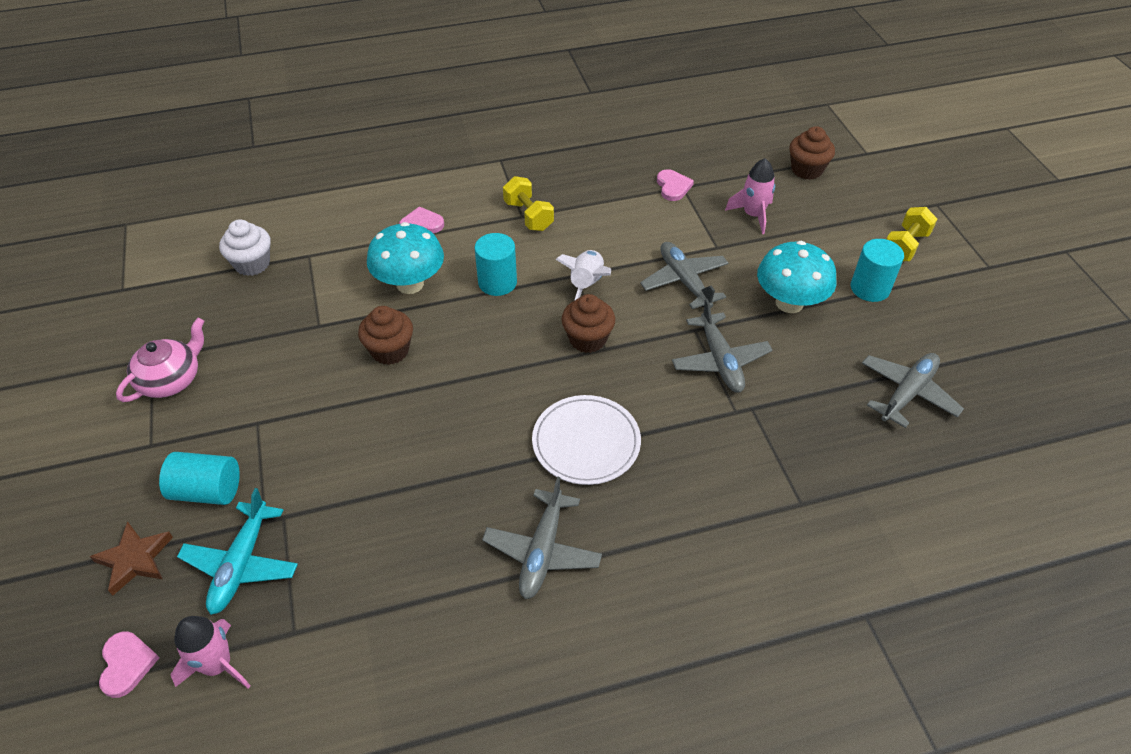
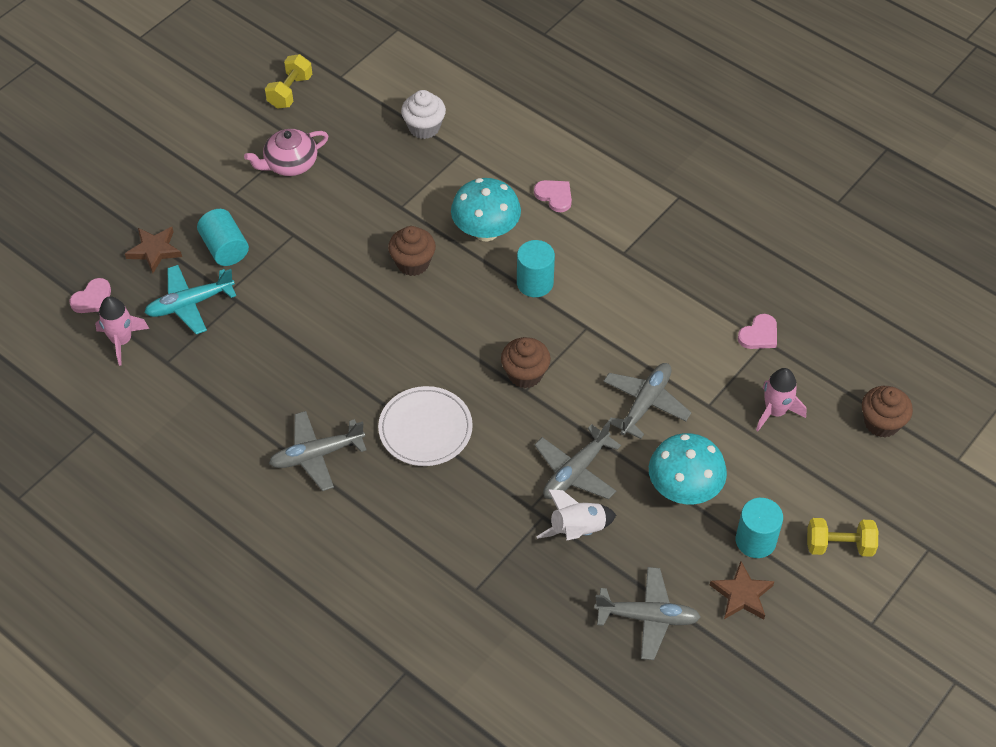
camera: 55 degrees right, 5 degrees up
pink teapot [116,318,204,402] -> pink teapot turned 150 degrees clockwise [244,129,329,176]
yellow dumbbell [503,176,554,231] -> yellow dumbbell moved to [265,54,312,109]
white rocket [556,250,611,301] -> white rocket moved to [536,489,616,541]
none -> brown star [710,561,775,619]

